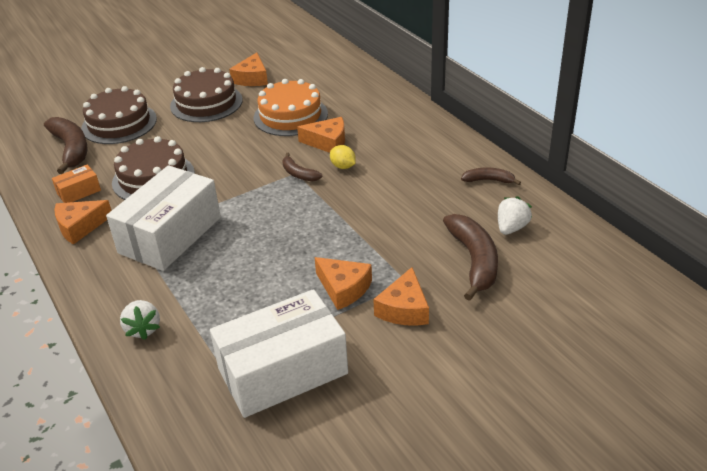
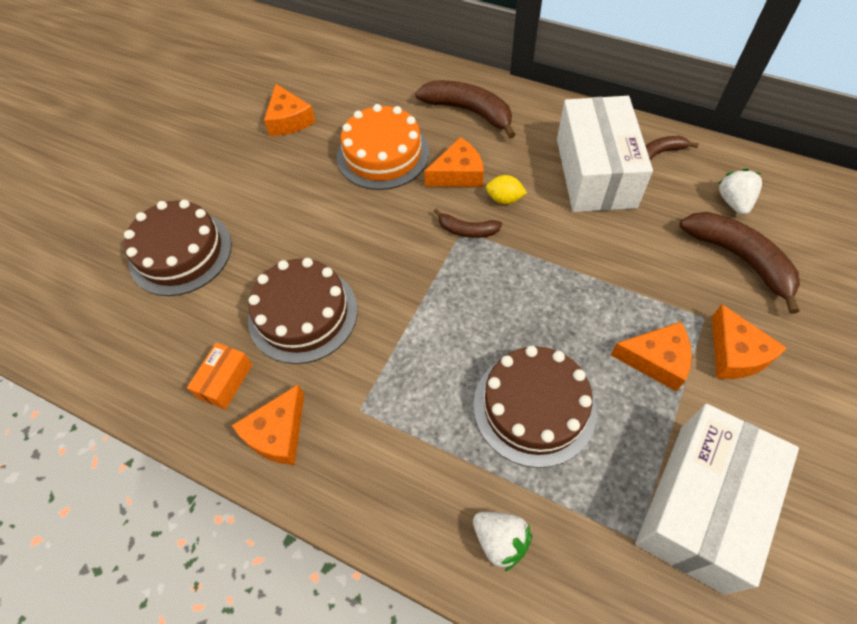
camera: 30 degrees left, 20 degrees up
brown banana [44,117,88,174] -> brown banana moved to [415,80,516,138]
white box [106,165,221,271] -> white box moved to [557,96,653,212]
brown cake [170,67,243,122] -> brown cake moved to [473,346,597,468]

